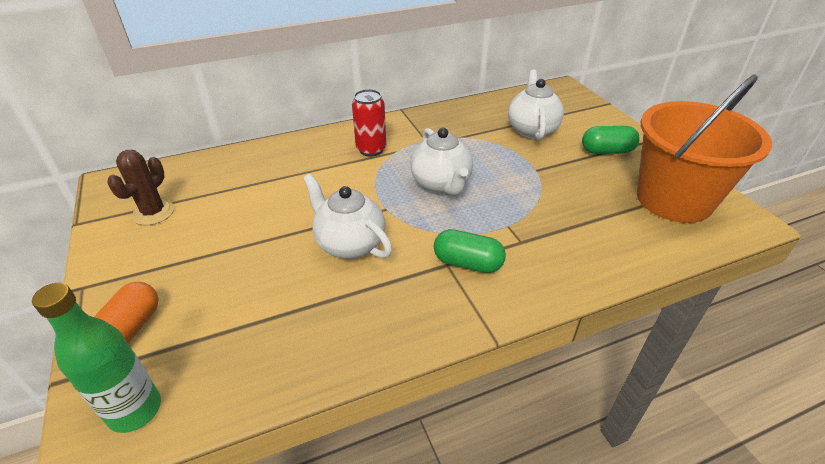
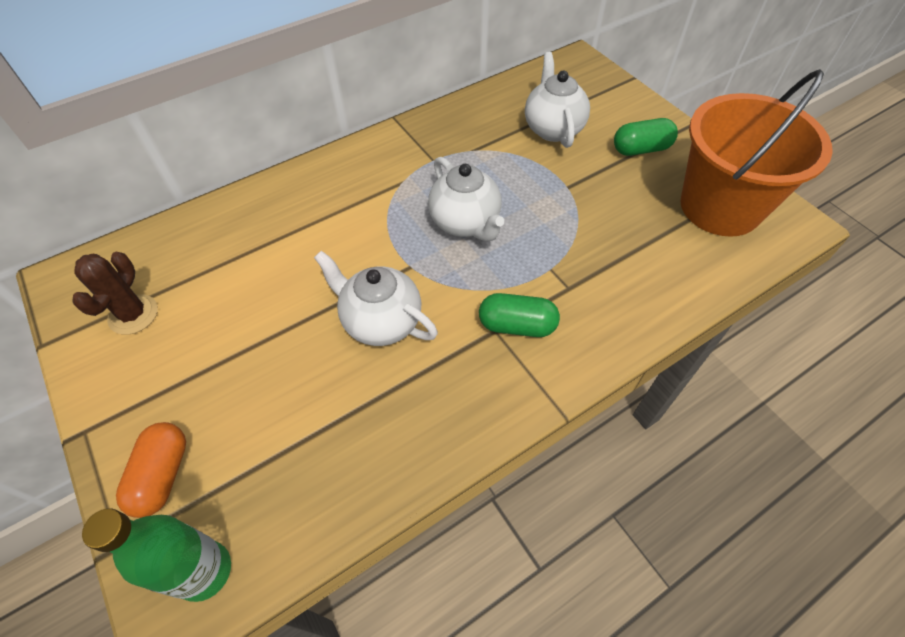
camera: 10 degrees left, 15 degrees up
red can [352,89,386,157] -> none

